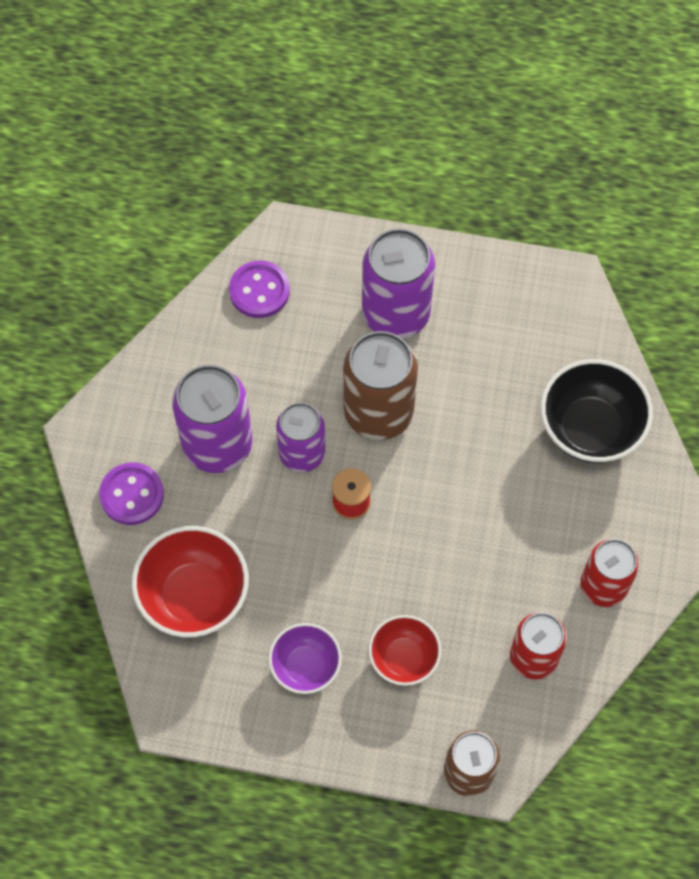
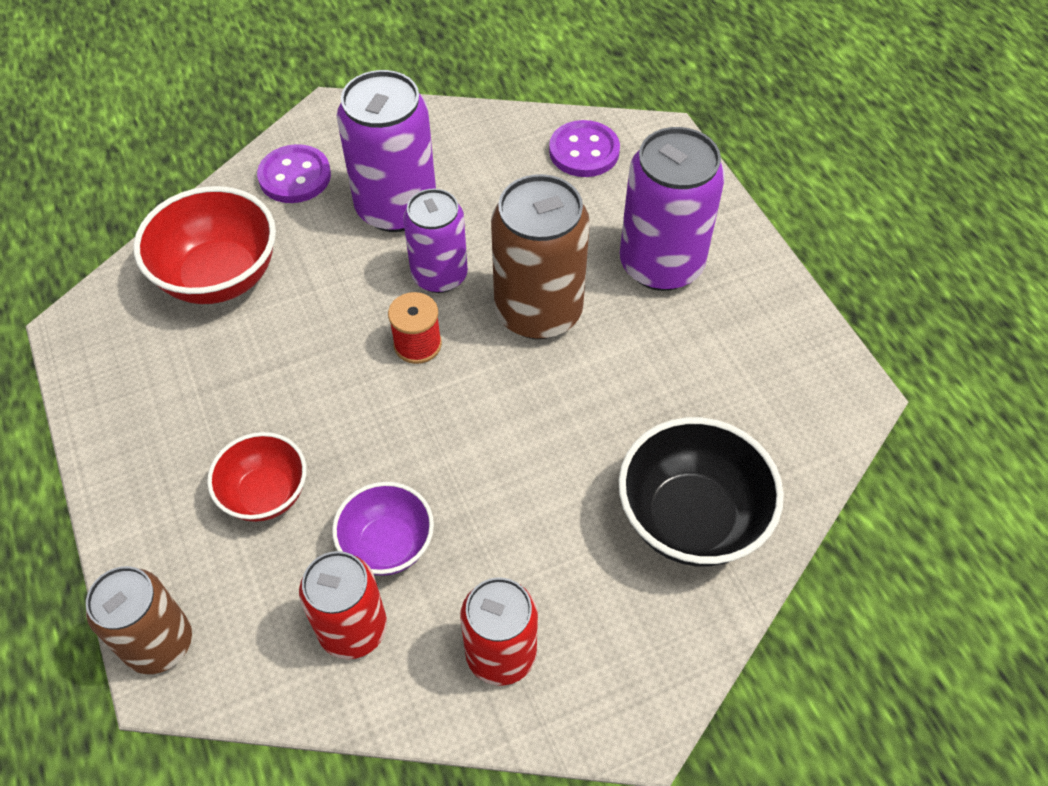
camera: 55 degrees right, 10 degrees down
purple bowl [268,623,342,694] -> purple bowl moved to [332,482,434,576]

